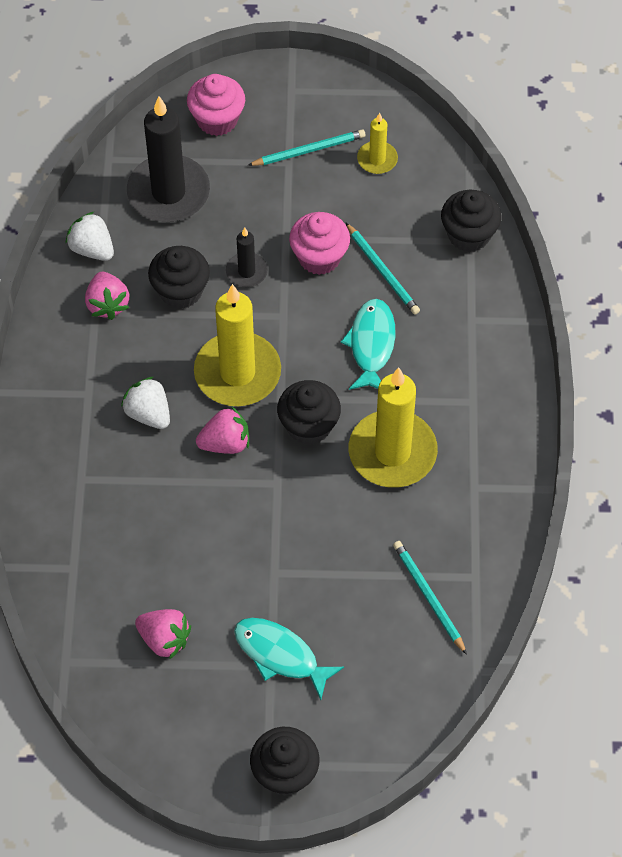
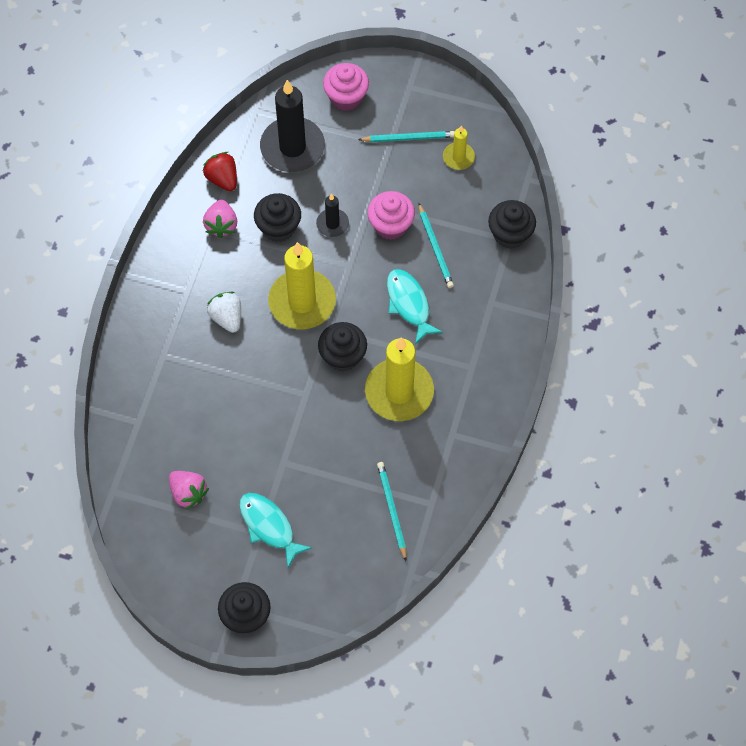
camera: 15 degrees right, 5 degrees up
white strawberry [65,212,114,261] -> red strawberry [203,152,237,191]
pink strawberry [196,407,249,454] -> none
turquoise fish [341,299,395,390] -> turquoise fish turned 45 degrees counterclockwise [387,269,443,344]

